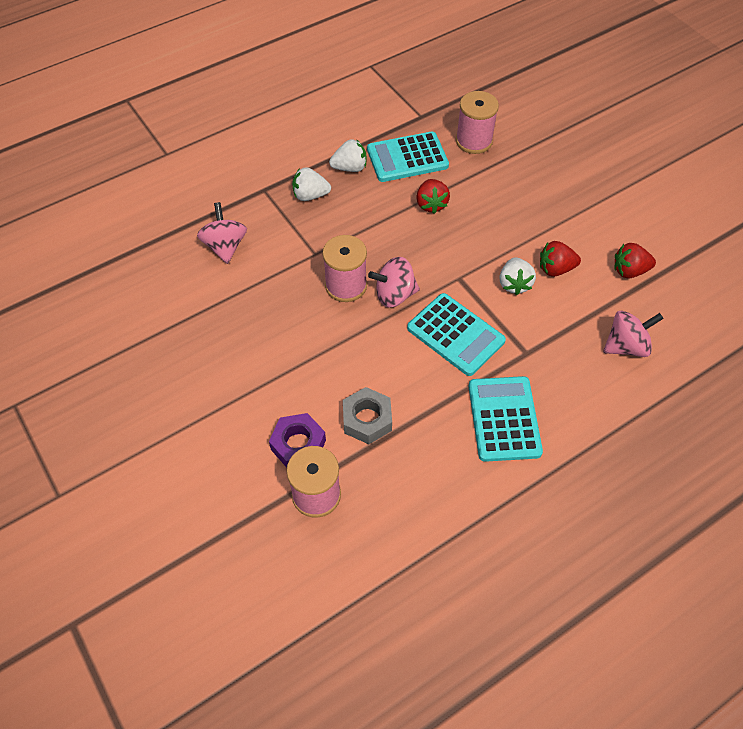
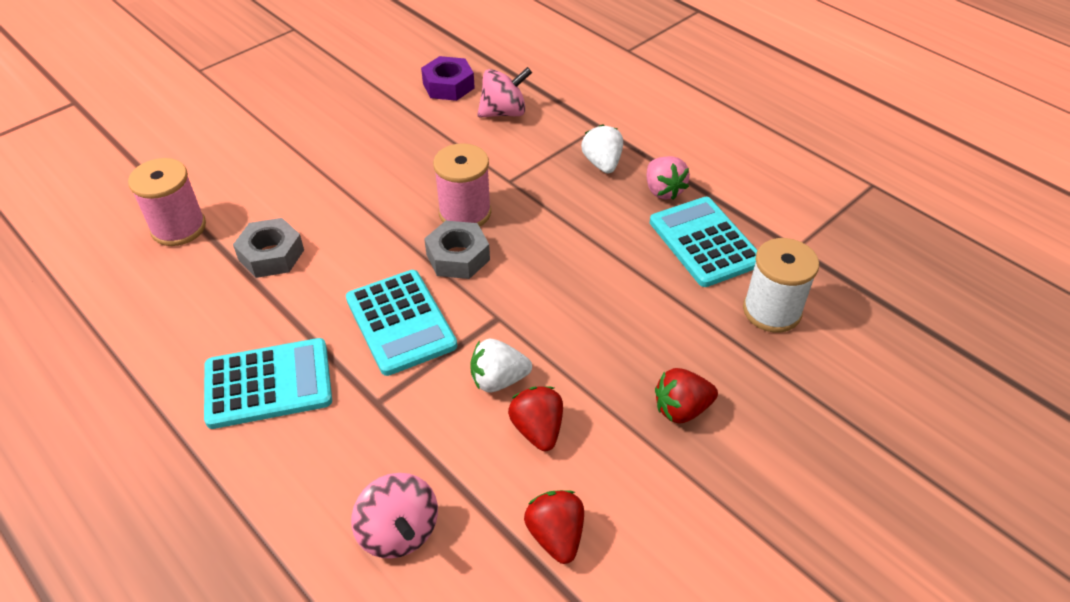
camera: 80 degrees right, 10 degrees down
purple nut [269,413,326,468] -> purple nut moved to [421,56,475,101]
white strawberry [329,139,366,172] -> pink strawberry [647,156,690,200]
pink spinning top [368,257,420,307] -> grey nut [424,221,490,279]
turquoise calculator [407,293,506,376] -> turquoise calculator turned 60 degrees counterclockwise [346,270,457,376]
red strawberry [416,179,450,214] -> red strawberry moved to [655,368,718,424]
pink spool [456,91,499,154] -> white spool [743,238,819,332]

